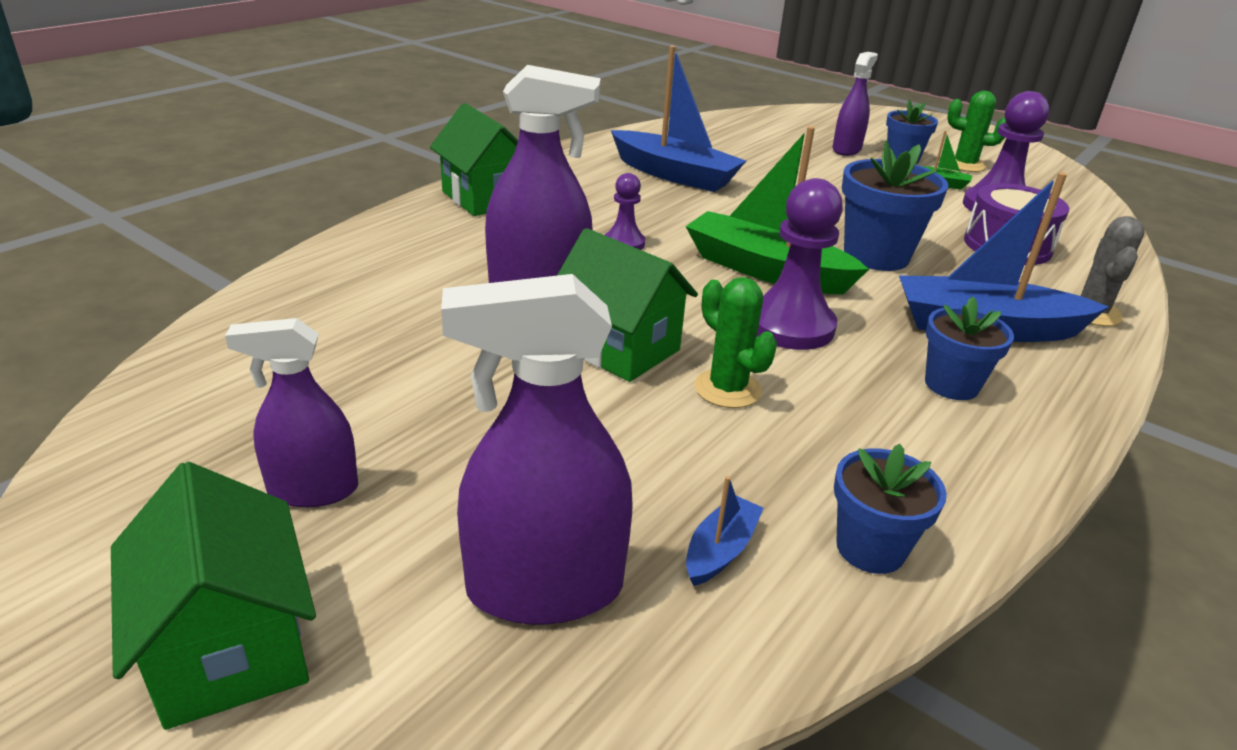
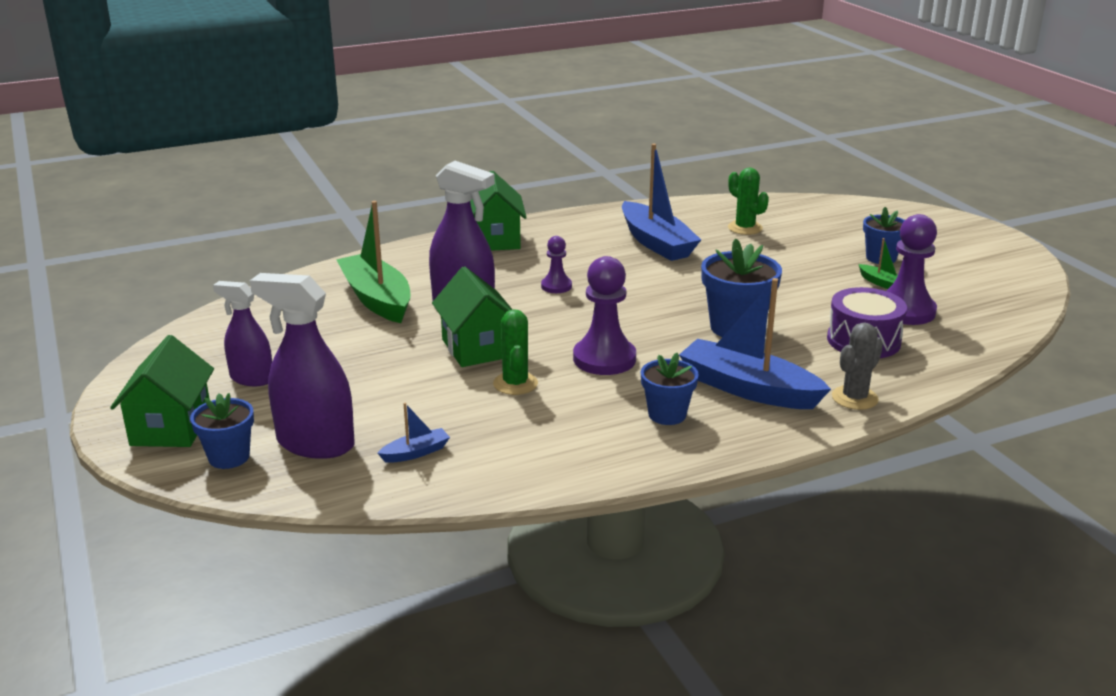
camera: 30 degrees right, 5 degrees down
green boat [685,126,869,295] -> green boat moved to [336,201,411,323]
purple spray bottle [832,52,878,156] -> none
blue flower pot [834,444,947,574] -> blue flower pot moved to [190,393,254,469]
green cactus [947,91,1006,172] -> green cactus moved to [728,168,769,235]

